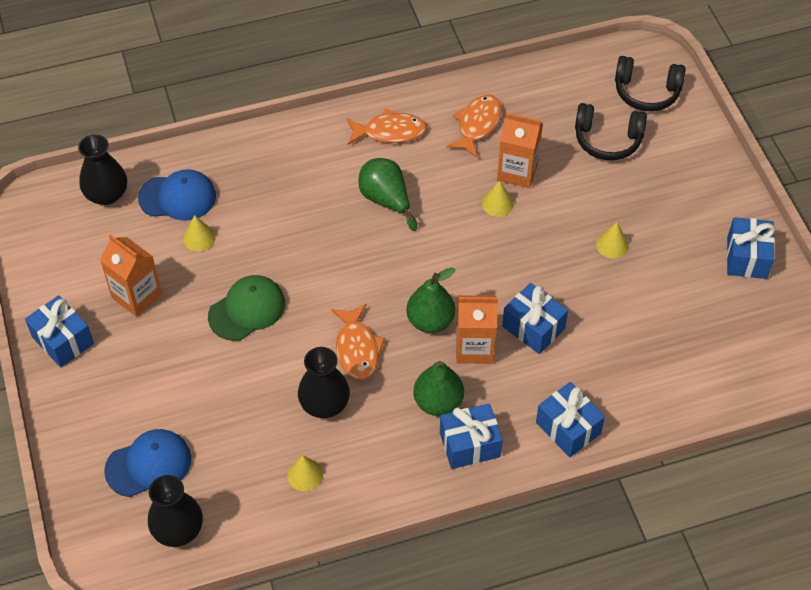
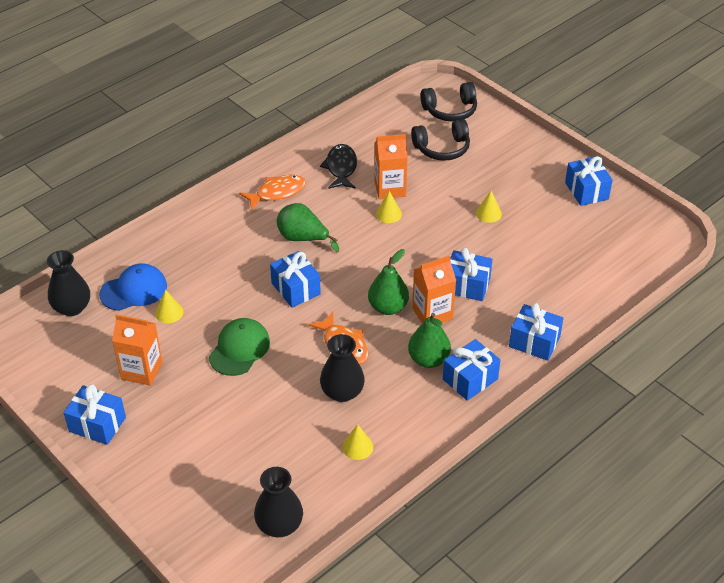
camera: 25 degrees left, 10 degrees down
blue cap [104,429,191,497] -> none
orange fish [447,94,502,158] -> black fish [320,144,357,189]
none -> blue gift [270,251,321,308]

